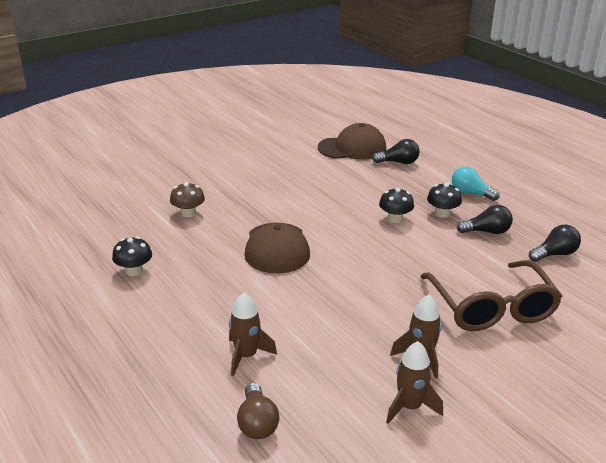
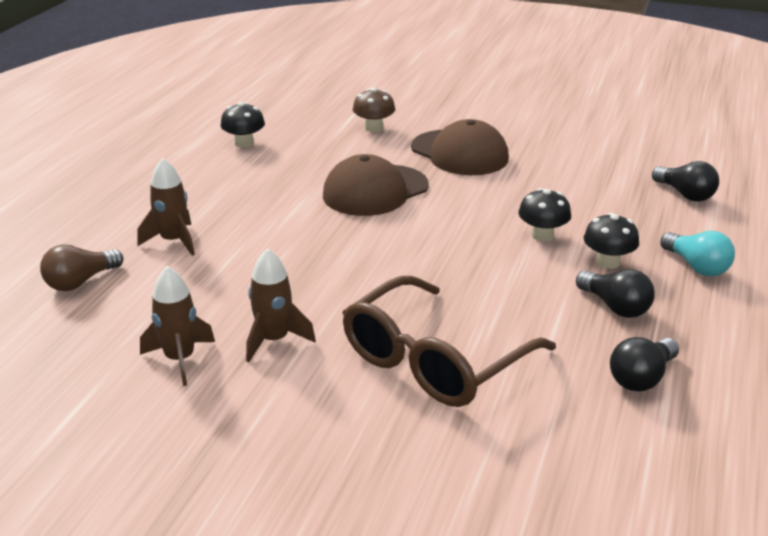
camera: 55 degrees right, 0 degrees up
brown cap [318,123,386,160] -> brown cap moved to [411,119,509,175]
turquoise light bulb [452,166,500,201] -> turquoise light bulb turned 150 degrees clockwise [660,231,735,276]
black light bulb [529,225,581,262] -> black light bulb turned 105 degrees clockwise [610,337,679,391]

